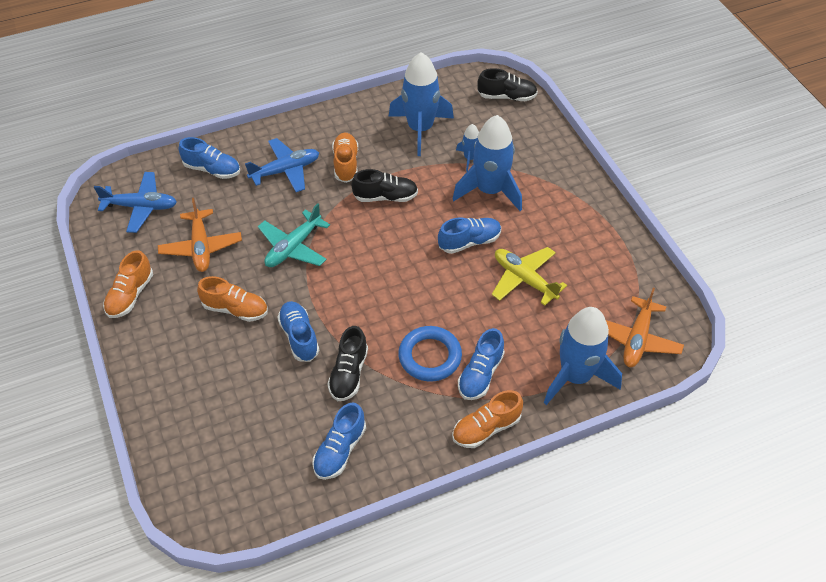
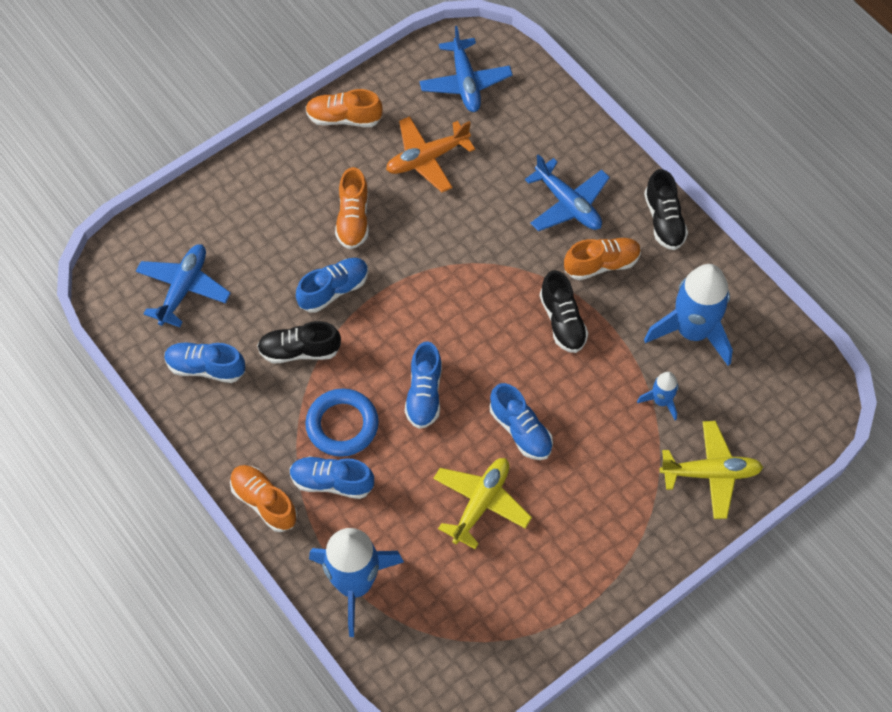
camera: 75 degrees right, 10 degrees up
blue shoe [179,137,240,179] -> blue shoe moved to [405,341,442,429]
turquoise plane [258,203,330,267] -> none
blue rocket [453,115,522,211] -> none
black shoe [477,68,538,101] -> black shoe moved to [644,169,688,250]
orange plane [606,288,684,367] -> none
none -> blue plane [136,244,231,327]
none -> yellow plane [660,421,763,519]

